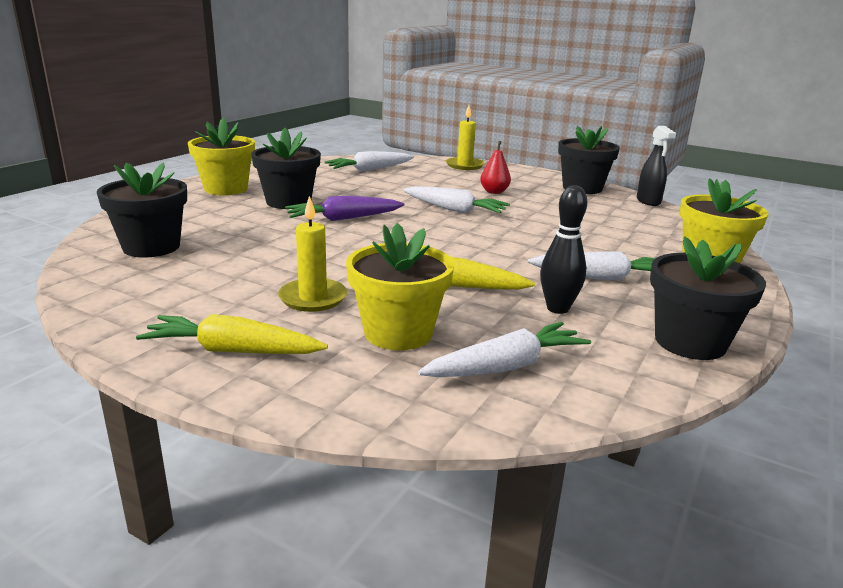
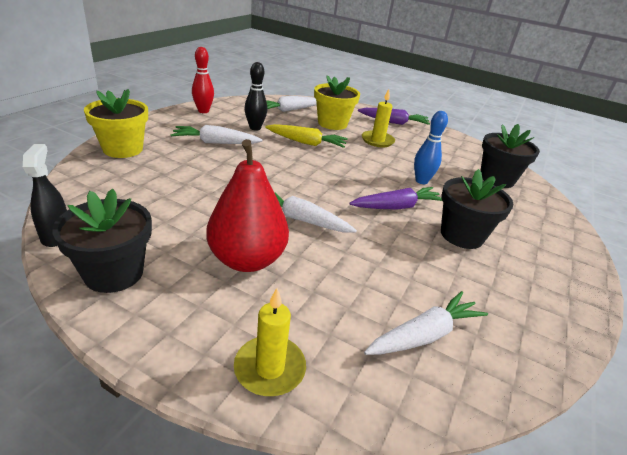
camera: 175 degrees right, 10 degrees up
yellow carrot [136,314,328,354] -> purple carrot [358,108,430,125]
yellow flower pot [188,118,255,195] -> none
red pear [480,141,511,194] -> red pear [206,139,289,272], size x2.06
black flower pot [650,237,766,360] -> red bowling pin [192,47,214,113]
none -> blue bowling pin [414,111,448,184]

